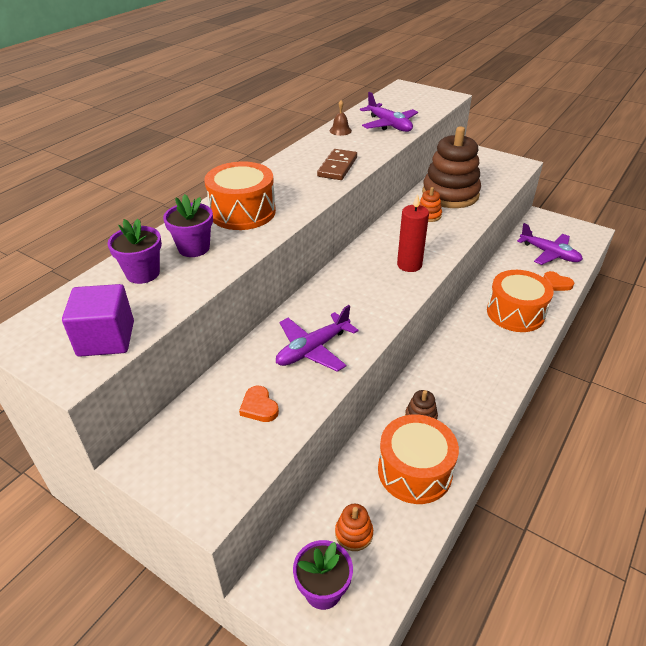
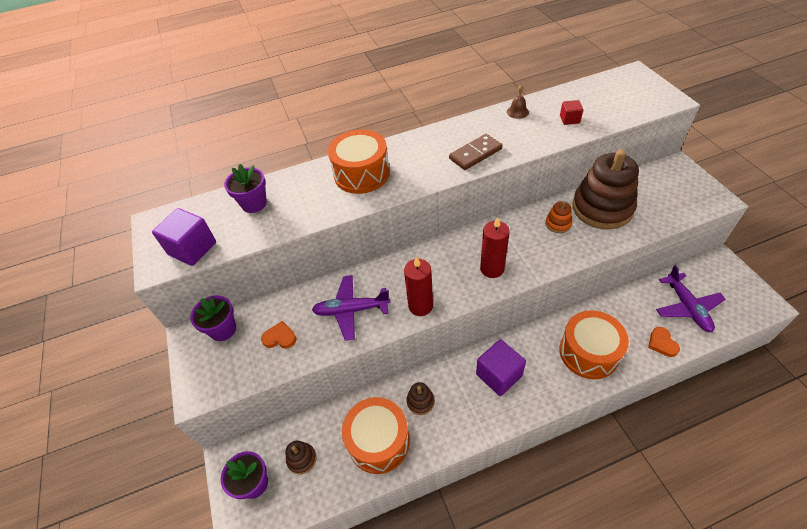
camera: 40 degrees right, 10 degrees up
purple flower pot [163,194,213,257] -> purple flower pot moved to [190,295,236,341]
orange heart [239,386,279,422] -> orange heart turned 90 degrees clockwise [261,321,296,349]
orange stacking toy [335,504,373,551] -> brown stacking toy [285,441,317,475]
purple plane [360,92,418,132] -> red cube [560,100,583,125]
none -> red candle [404,256,433,316]
none -> purple cube [476,339,526,396]

